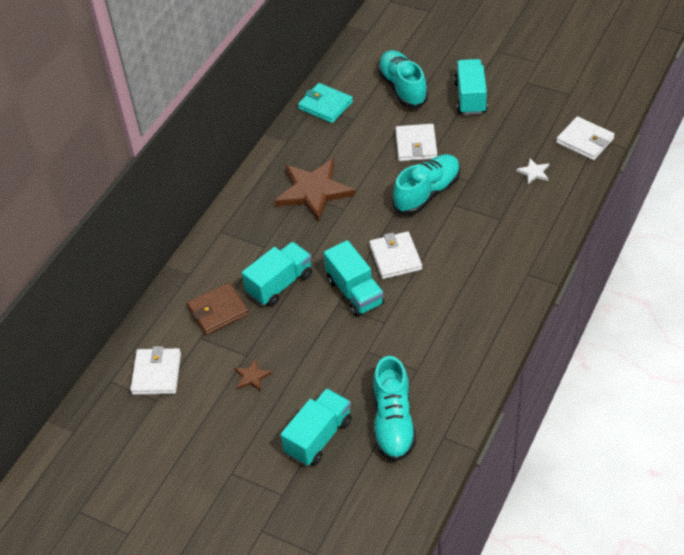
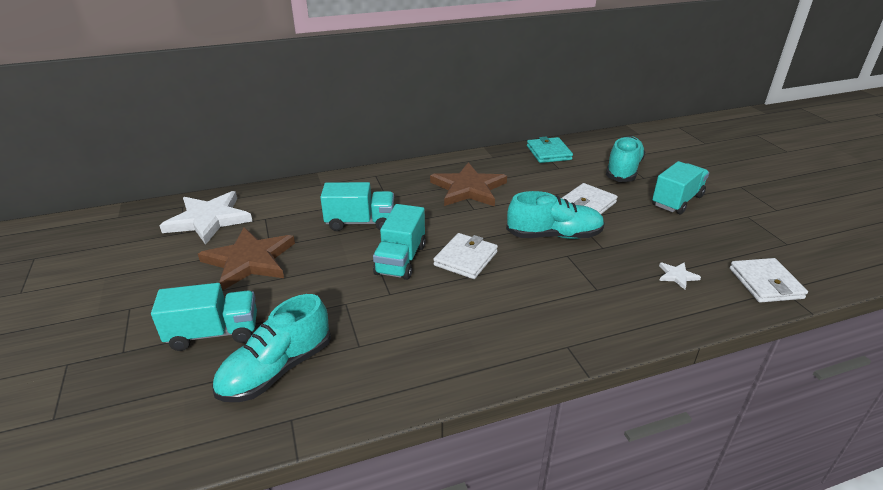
camera: 40 degrees right, 15 degrees down
white wallet [130,346,181,395] -> white star [159,191,253,245]
brown wallet [187,283,249,335] -> none
brown star [234,359,272,391] -> brown star [198,227,295,291], size x2.39

